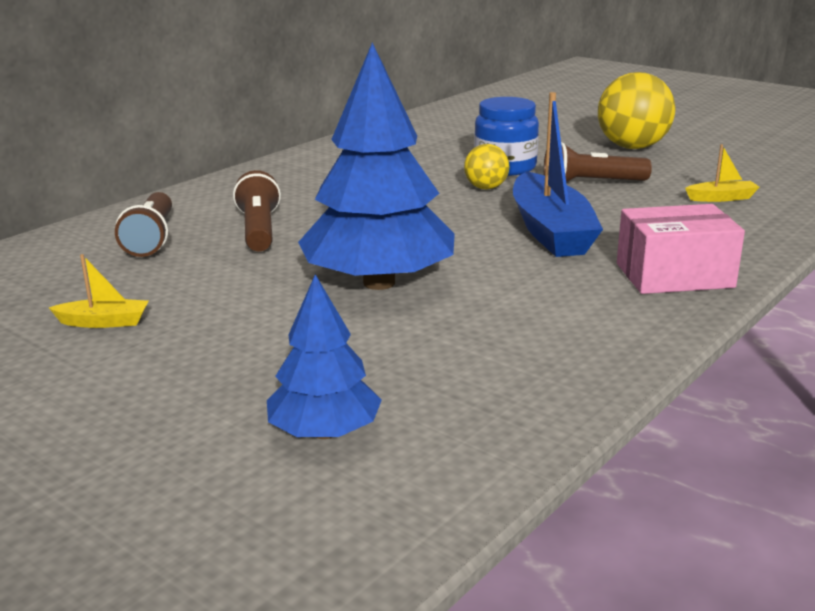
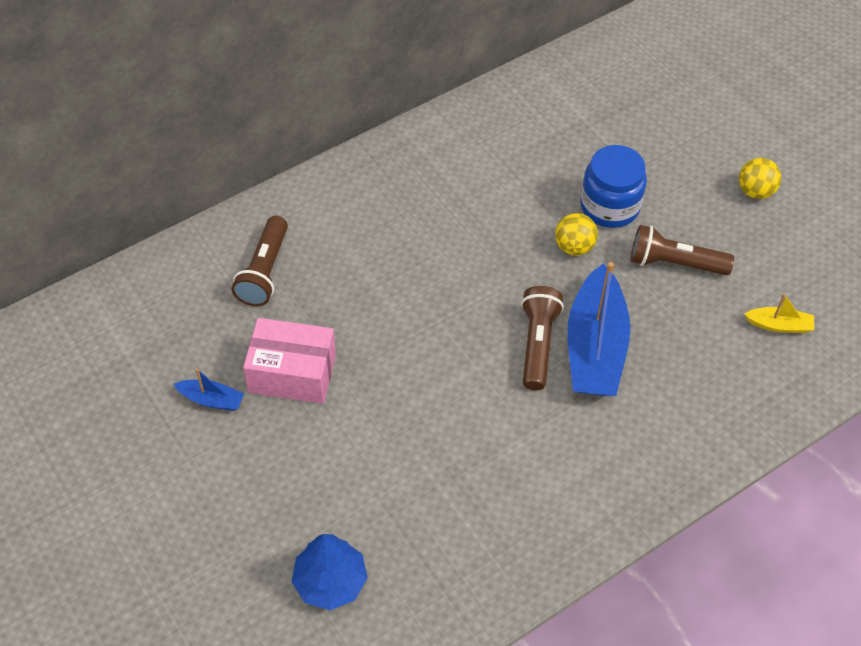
camera: 15 degrees right, 30 degrees up
yellow boat [49,254,149,328] -> blue boat [174,368,244,411]
brown flashlight [233,170,281,251] -> brown flashlight moved to [521,286,564,390]
blue tree [298,42,455,290] -> none
yellow ball [598,72,675,149] -> yellow ball [739,158,781,199], size x0.54
pink box [617,204,745,294] -> pink box moved to [243,318,336,404]

